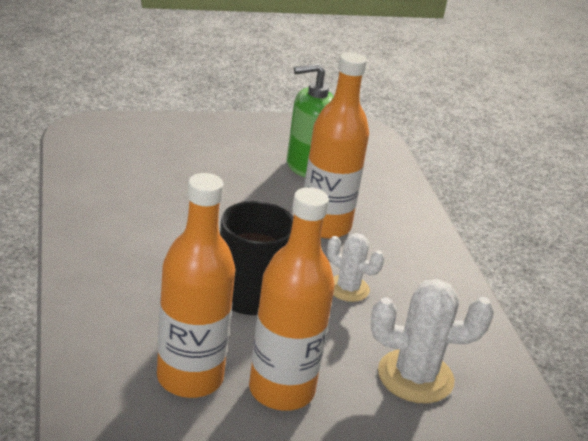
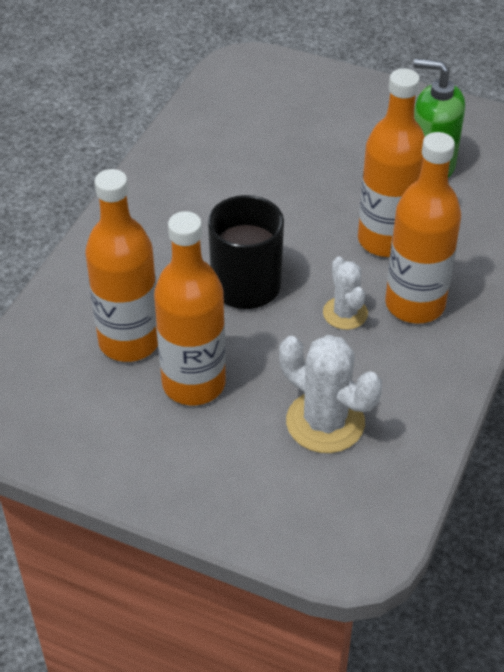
camera: 40 degrees right, 15 degrees up
none -> orange bottle [385,132,461,324]

